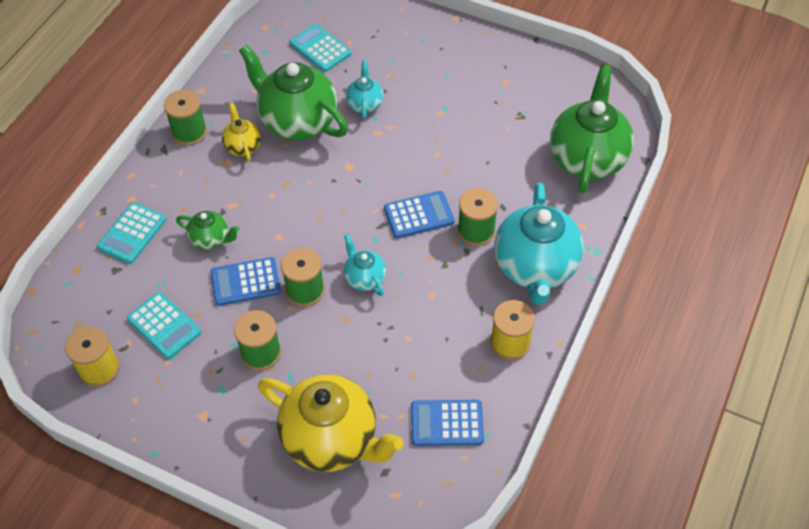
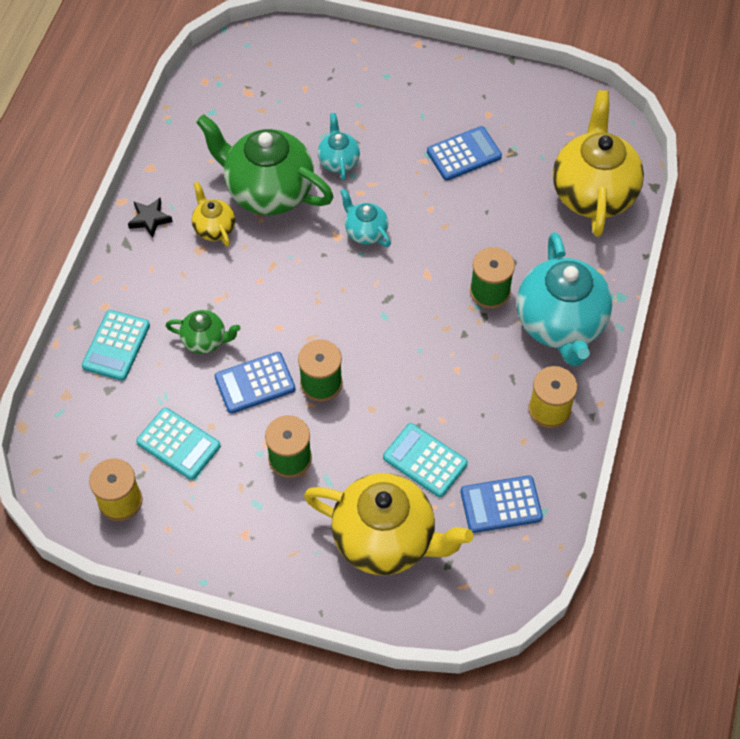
camera: 10 degrees left, 5 degrees up
green spool [164,90,207,145] -> black star [128,198,173,238]
turquoise calculator [289,24,351,72] -> turquoise calculator moved to [383,423,468,497]
turquoise teapot [344,234,386,296] -> turquoise teapot moved to [340,189,391,247]
blue calculator [384,191,454,238] -> blue calculator moved to [427,126,502,181]
green teapot [550,65,634,194] -> yellow teapot [553,90,644,237]

